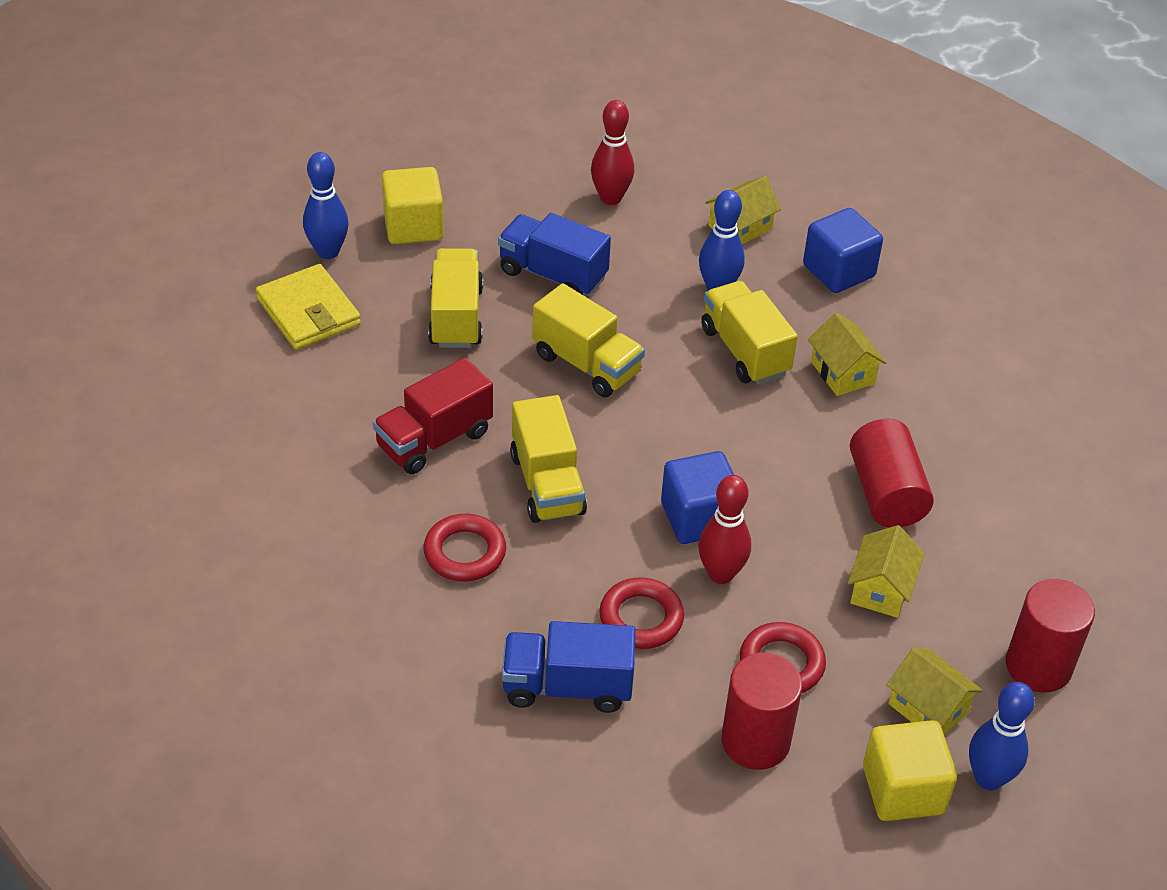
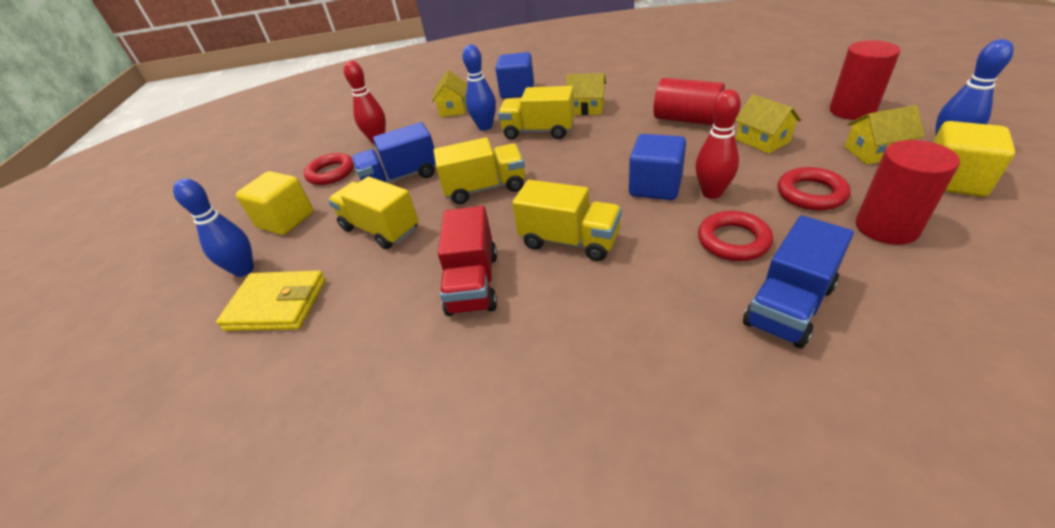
camera: 45 degrees left, 5 degrees down
red ring [424,514,506,582] -> red ring moved to [304,153,354,185]

